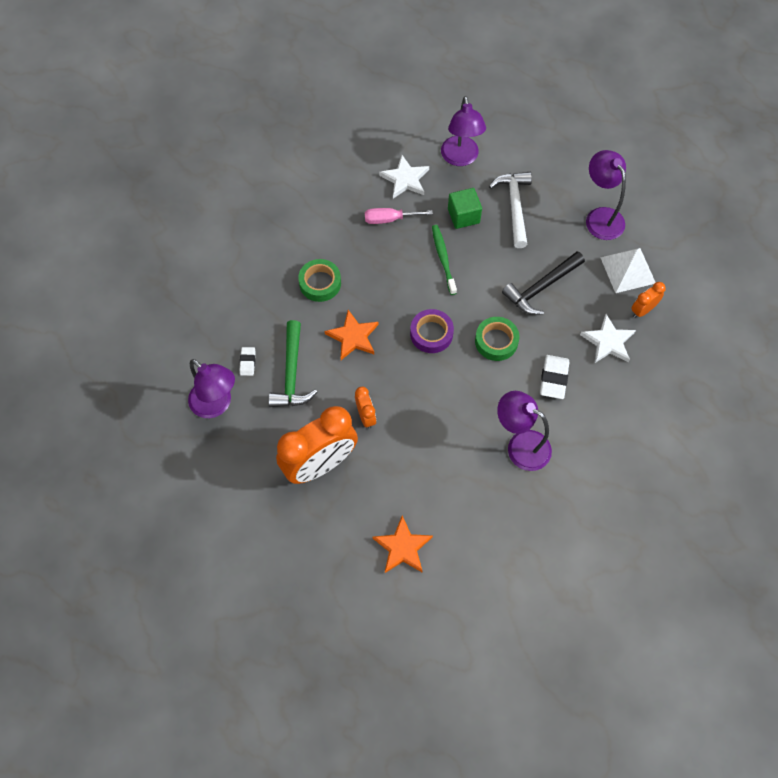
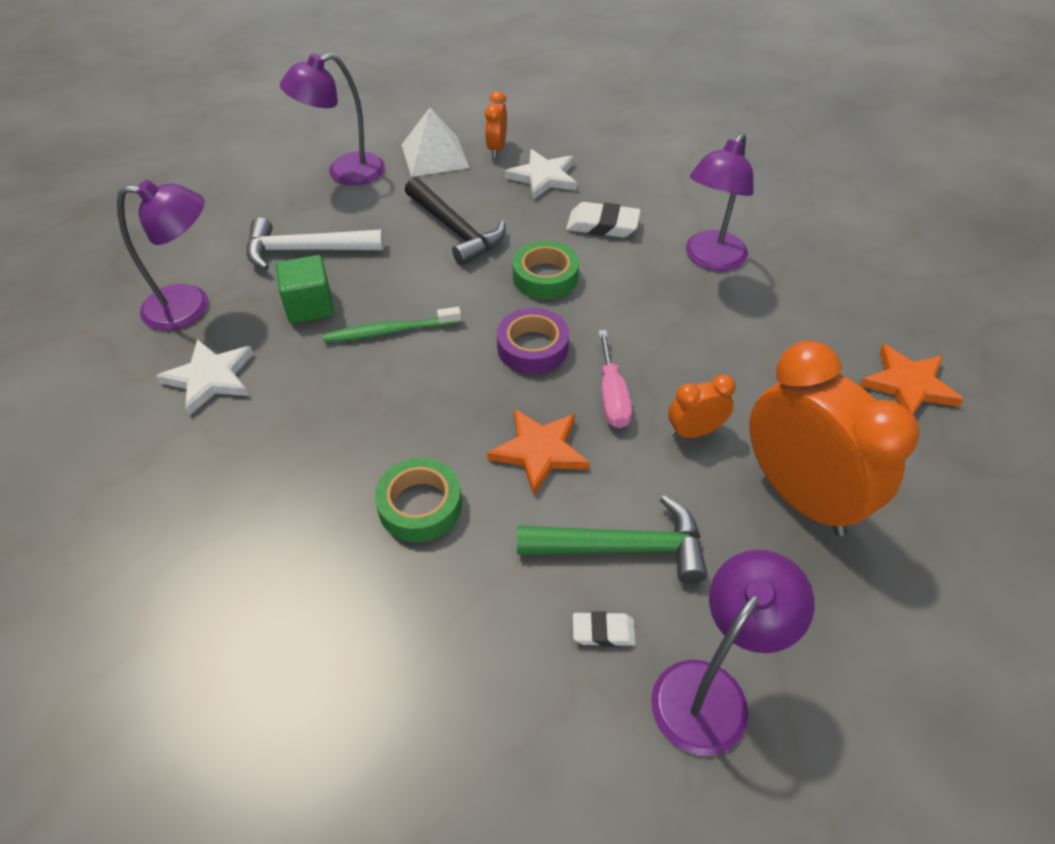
camera: 90 degrees left, 15 degrees down
pink screwdriver [365,208,433,224] -> pink screwdriver moved to [598,330,632,428]
orange clock [631,282,666,318] -> orange clock turned 45 degrees clockwise [485,91,507,157]

